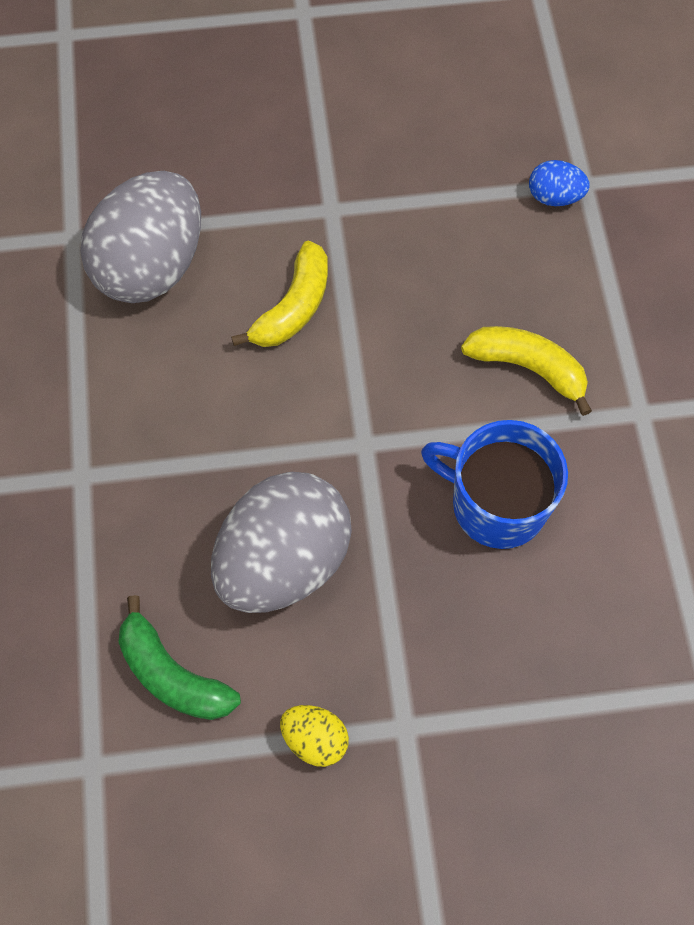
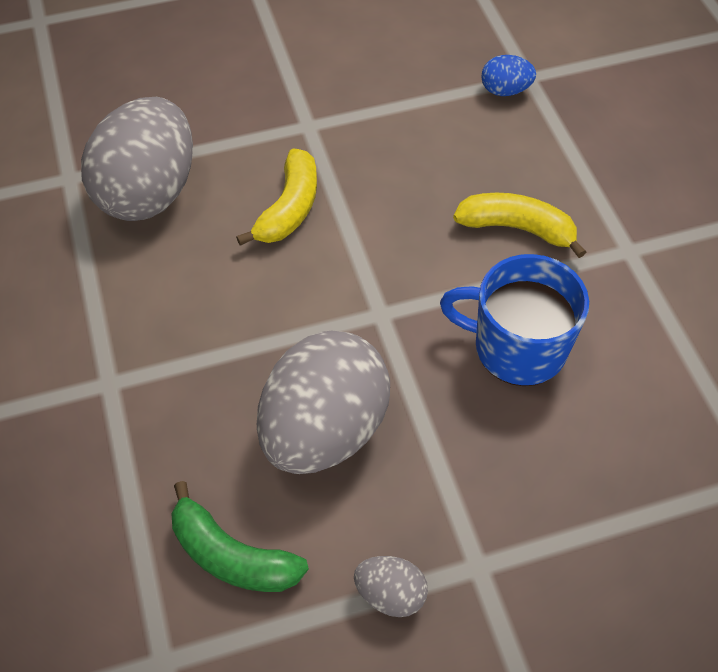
camera: 10 degrees left, 10 degrees down
yellow egg [280,705,349,767] -> grey egg [354,556,428,617]

